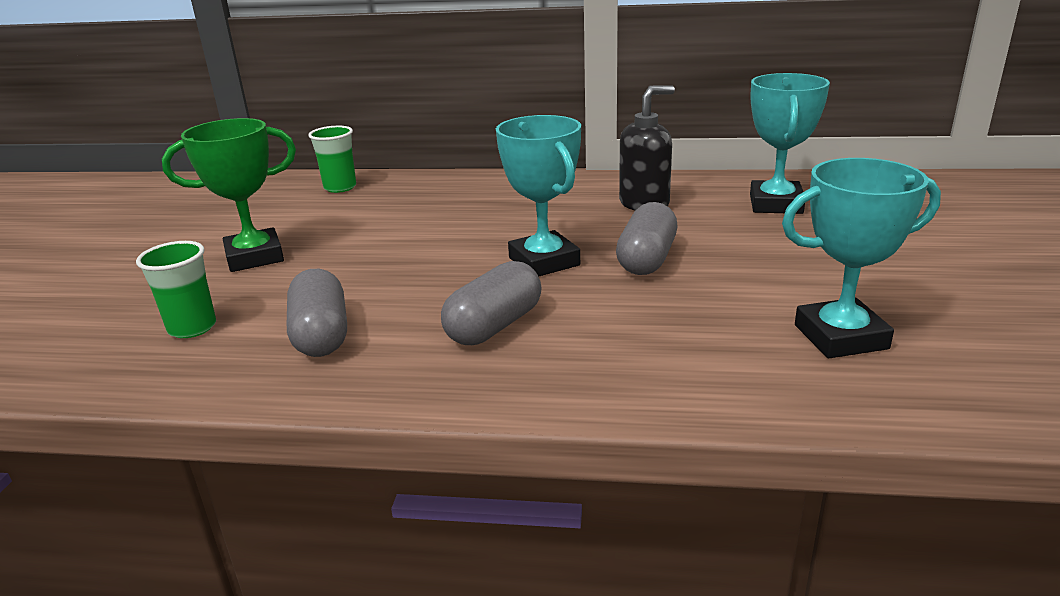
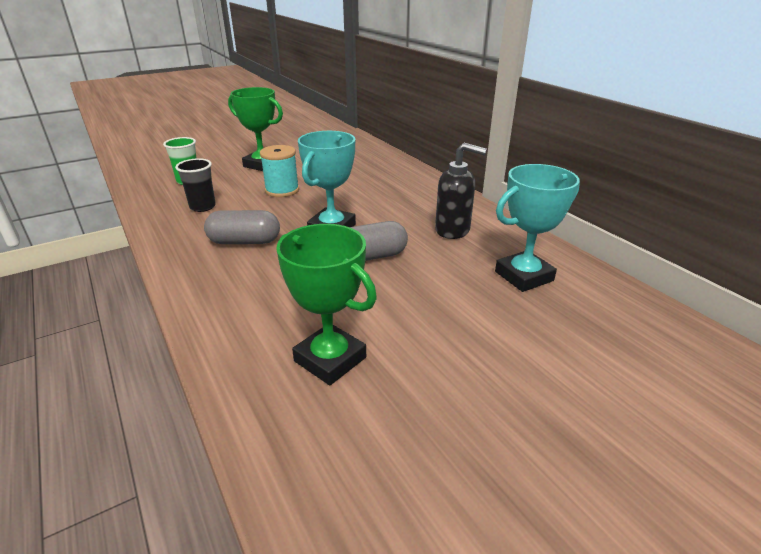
camera: 50 degrees right, 5 degrees up
grey capsule [287,269,347,357] -> black cup [175,158,216,212]
green cup [308,126,356,193] -> none
turquoise trophy [782,158,941,358] -> green trophy [276,224,377,385]
none -> turquoise spool [260,145,299,197]

